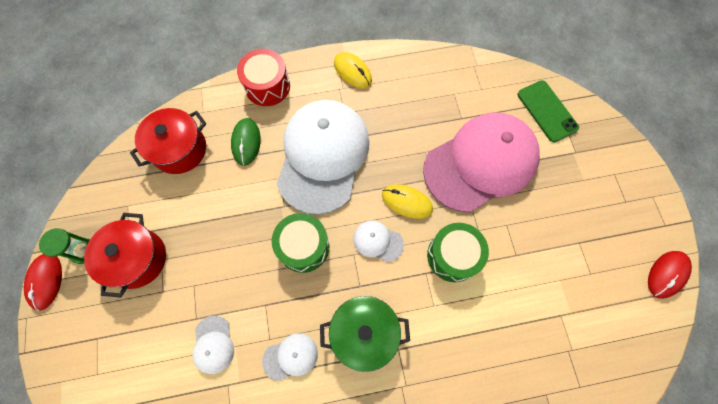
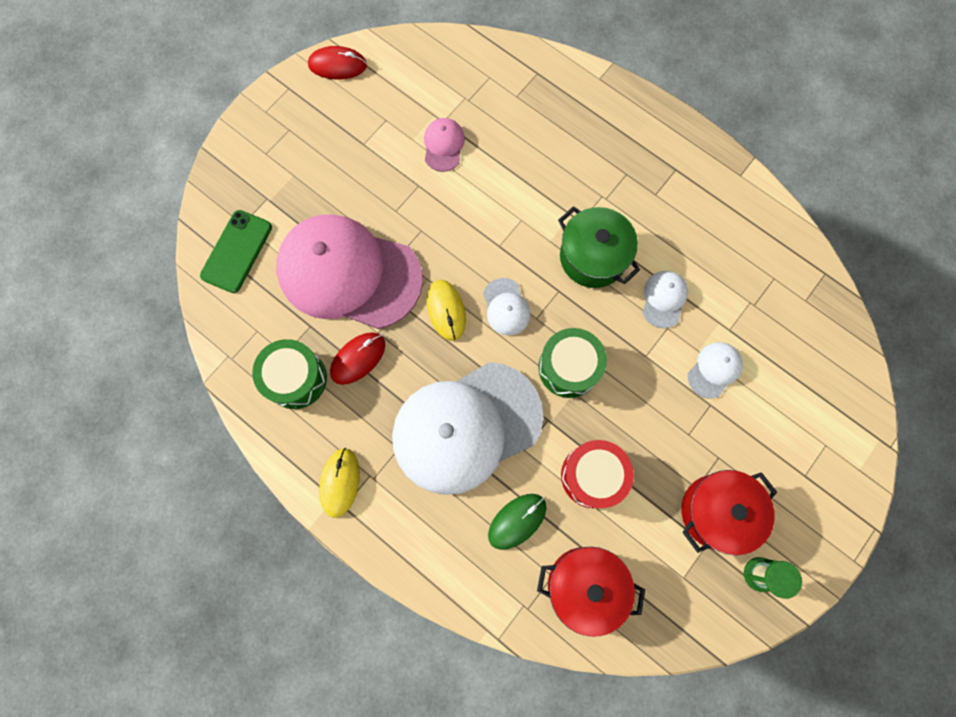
camera: 130 degrees left, 5 degrees up
red mouse [24,254,62,311] -> red mouse moved to [330,332,385,385]
red drum [237,49,290,106] -> red drum moved to [561,440,634,508]
white cap [262,333,318,381] -> white cap turned 75 degrees clockwise [643,271,688,328]
green drum [427,223,489,282] -> green drum moved to [252,339,327,409]
none -> pink cap [424,118,465,172]

